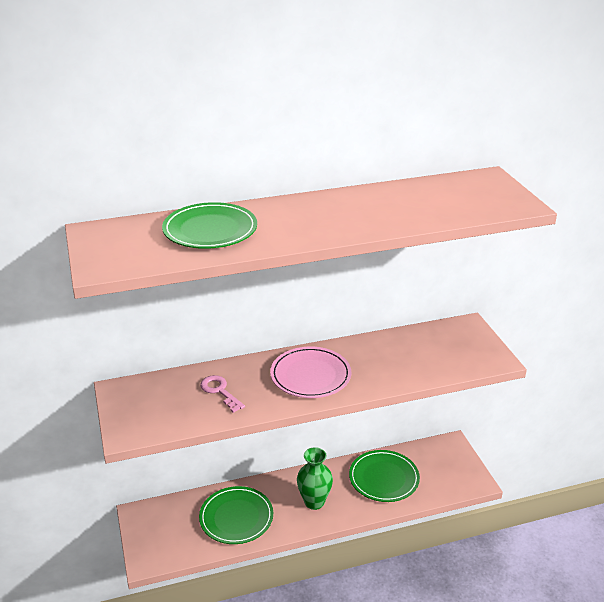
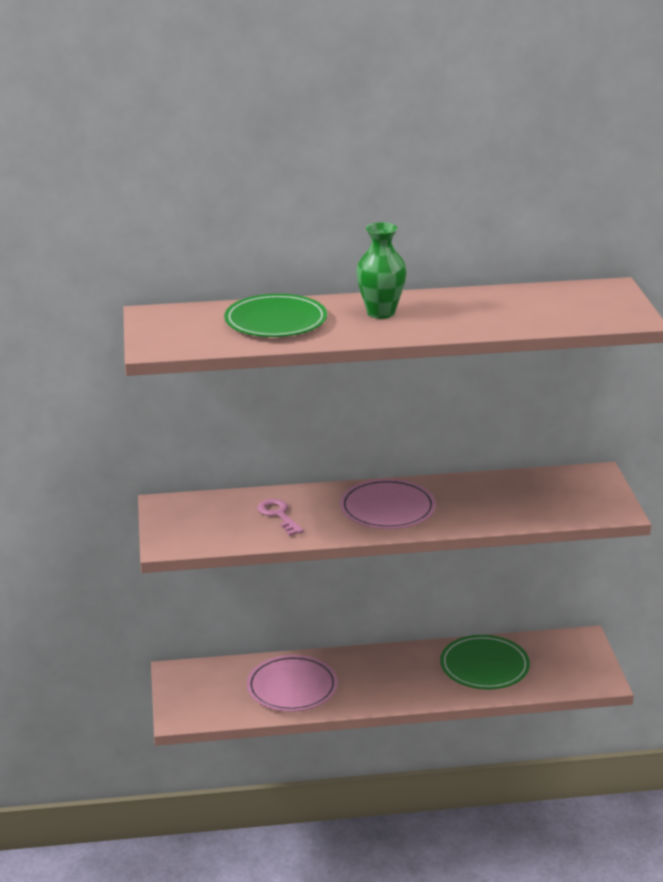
camera: 10 degrees right, 5 degrees down
green plate [199,486,273,544] -> pink plate [247,655,338,712]
green vase [297,447,333,510] -> green vase moved to [356,222,407,319]

